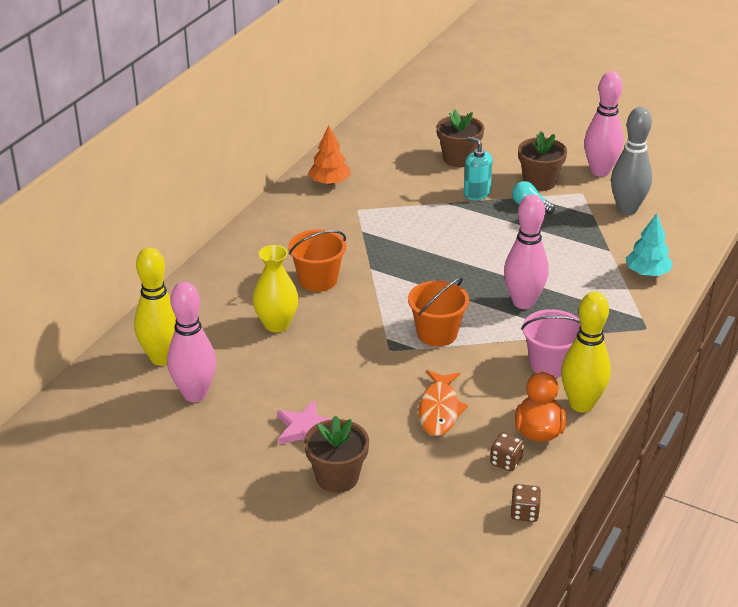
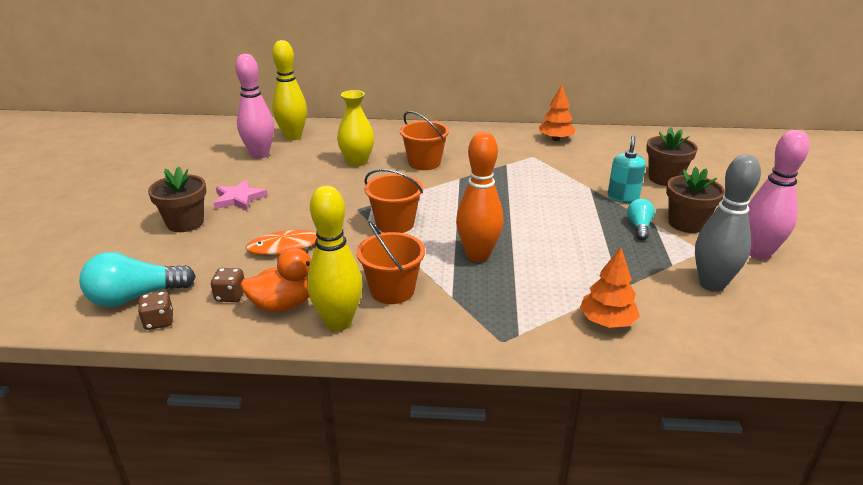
camera: 65 degrees right, 5 degrees down
pink bowling pin [504,194,549,309] -> orange bowling pin [456,132,503,262]
pink bucket [521,309,581,378] -> orange bucket [356,221,425,304]
turquoise tree [626,213,673,276] -> orange tree [580,247,640,328]
none -> turquoise light bulb [79,252,196,307]

